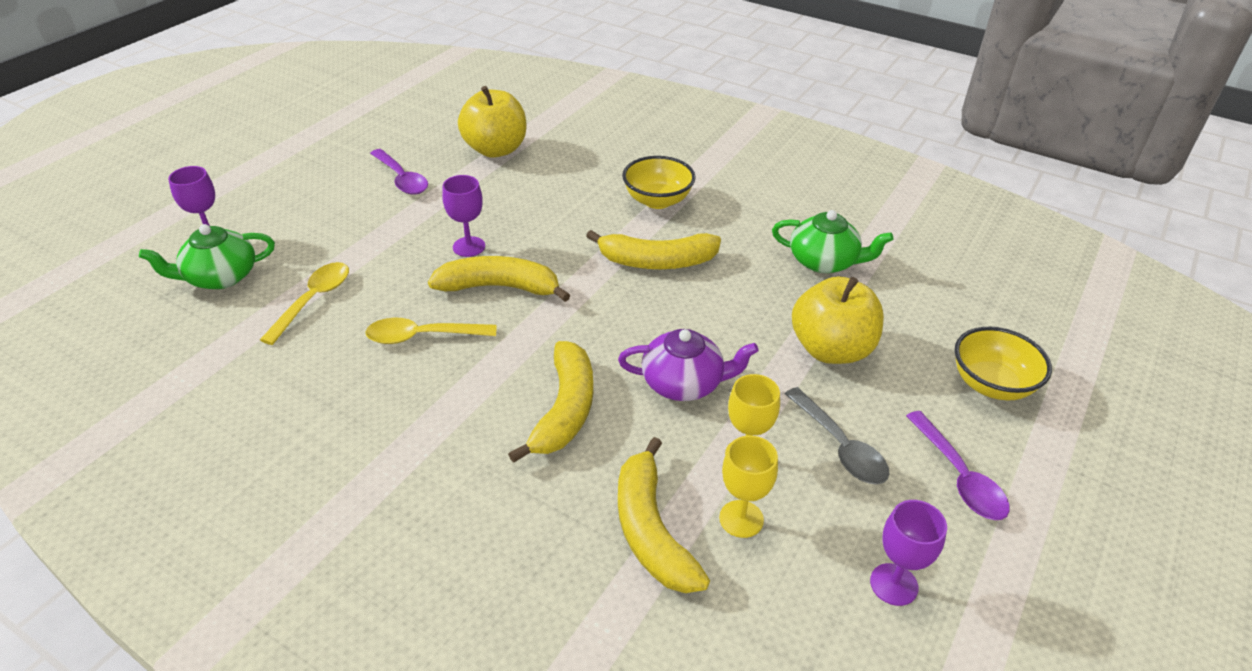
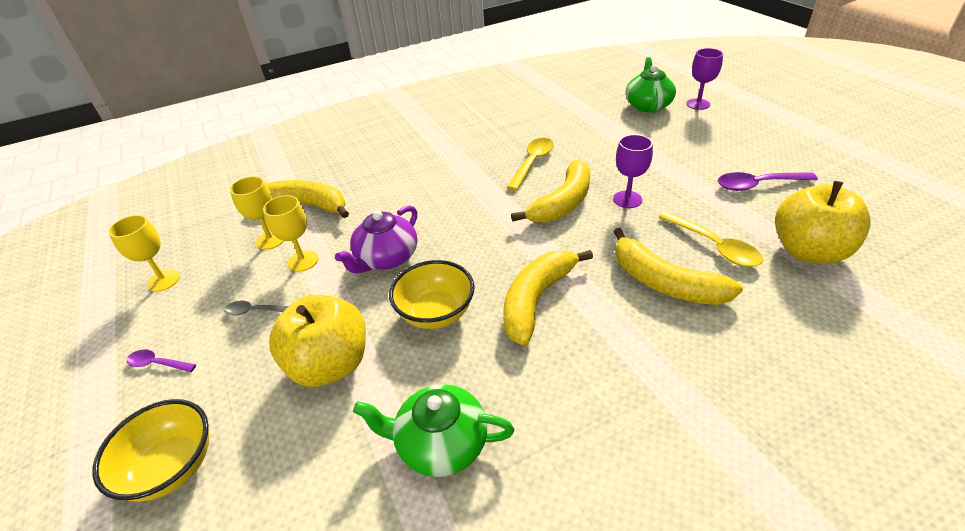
camera: 125 degrees right, 0 degrees up
yellow spoon [260,262,349,345] -> yellow spoon moved to [659,211,763,267]
yellow banana [508,341,593,463] -> yellow banana moved to [613,228,743,305]
yellow bowl [622,156,696,209] -> yellow bowl moved to [389,260,475,329]
green teapot [772,210,893,273] -> green teapot turned 45 degrees clockwise [353,384,514,477]
grey spoon [785,387,889,484] -> grey spoon [224,301,289,316], size x0.58
purple goblet [870,500,947,606] -> yellow goblet [108,215,180,292]
purple spoon [906,411,1010,520] -> purple spoon [126,349,196,372], size x0.58

